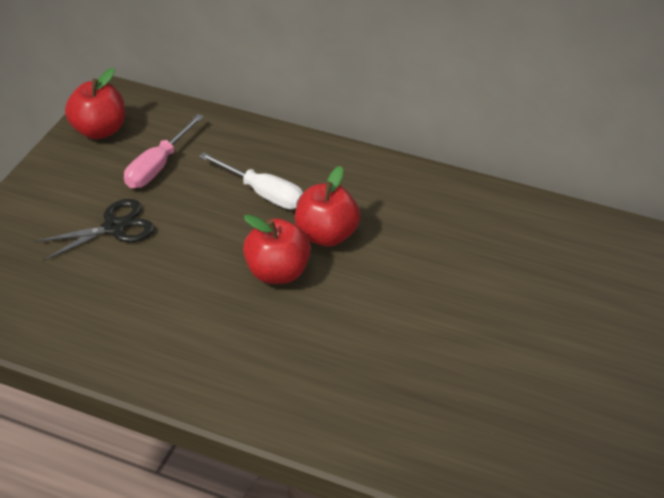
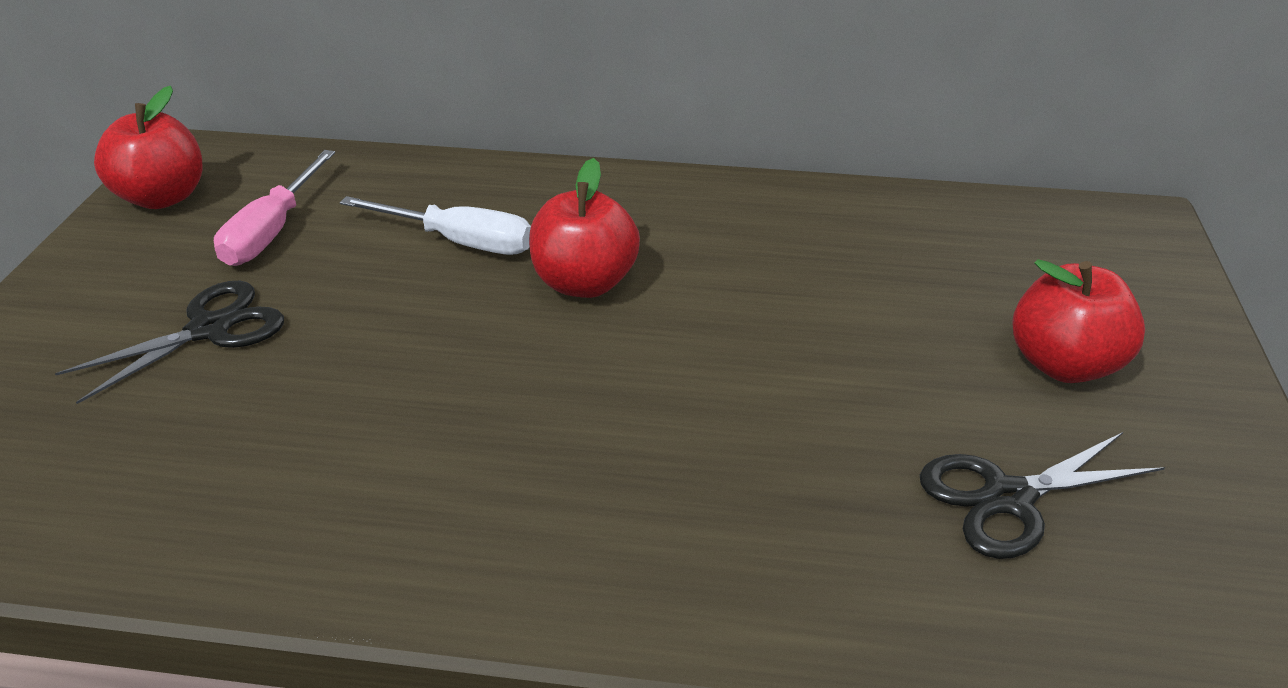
camera: 15 degrees left, 5 degrees down
red apple [243,214,311,284] -> red apple moved to [1012,259,1145,383]
none -> black scissors [920,432,1165,559]

